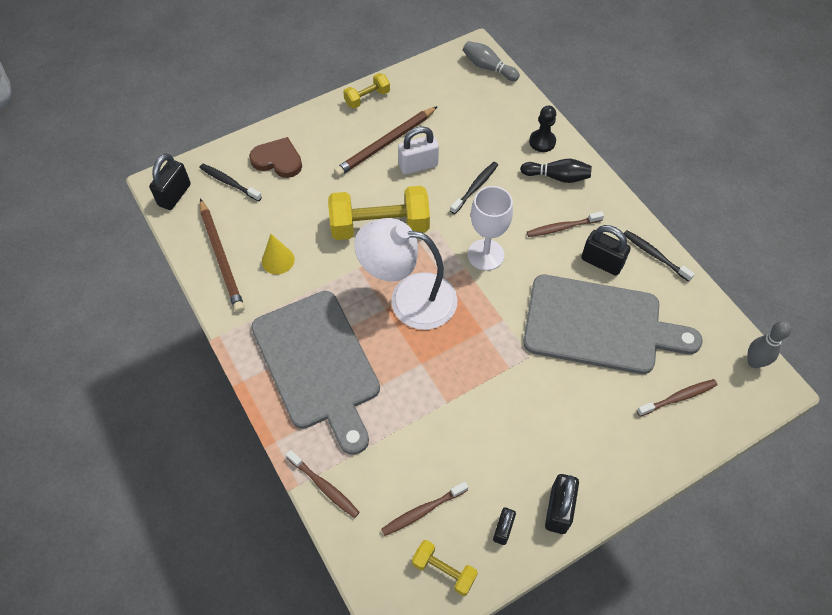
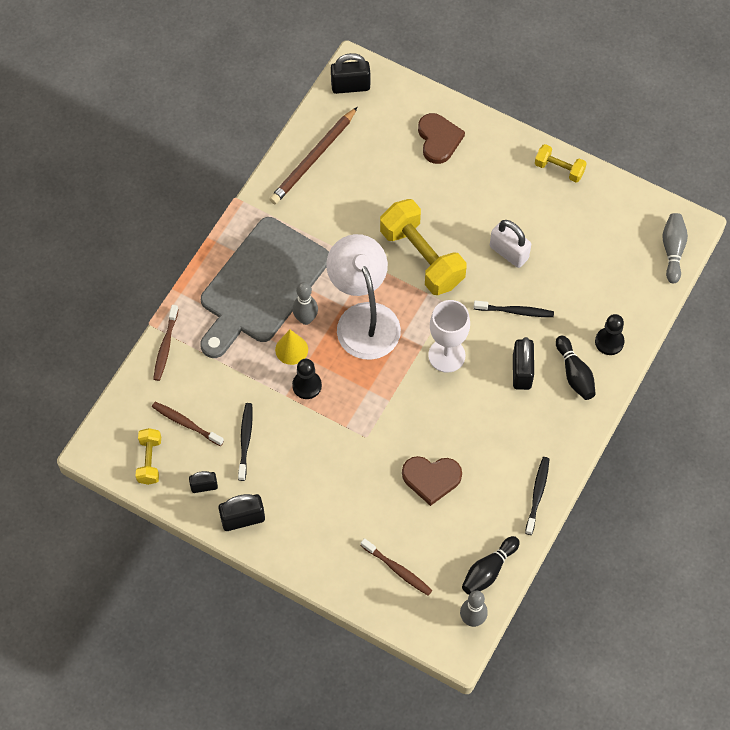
camera: 60 degrees right, 5 degrees up
black toothbrush [200,164,262,201] -> black toothbrush moved to [238,403,253,481]
yellow cone [262,234,295,274] -> yellow cone moved to [275,330,308,365]
brown pencil [334,106,438,177] -> none
grey cutting board [523,275,703,374] -> brown heart [402,456,462,506]
brown toothbrush [527,211,604,237] -> none
black padlock [581,225,631,276] -> black padlock moved to [513,337,534,390]
none -> black pawn [292,359,322,399]
none -> grey bowling pin [293,282,318,325]
none -> black bowling pin [462,536,520,595]

